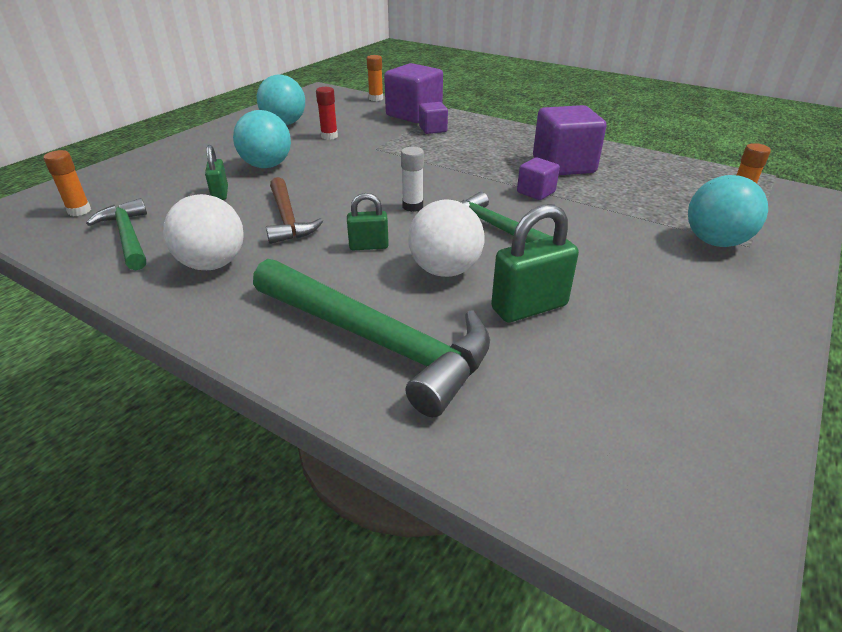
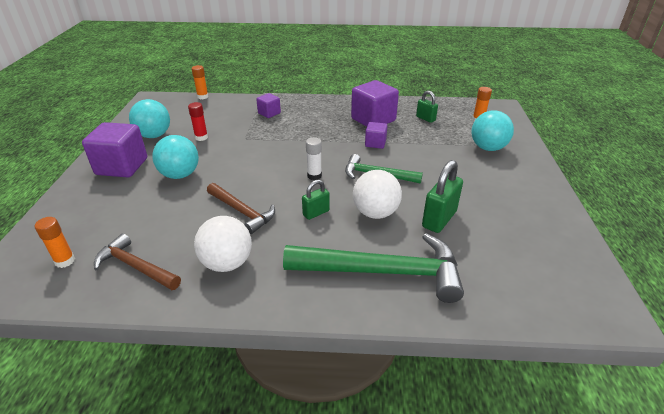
camera: 30 degrees left, 0 degrees up
green hammer [86,198,147,270] -> brown hammer [94,233,181,290]
green padlock [205,145,228,200] -> green padlock moved to [416,91,438,123]
purple cube [384,63,443,123] -> purple cube moved to [82,122,147,177]

